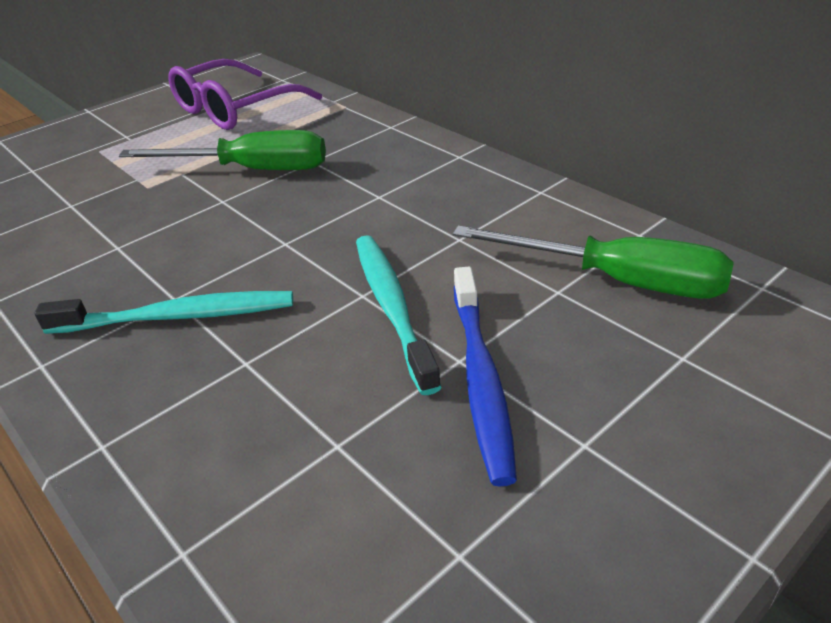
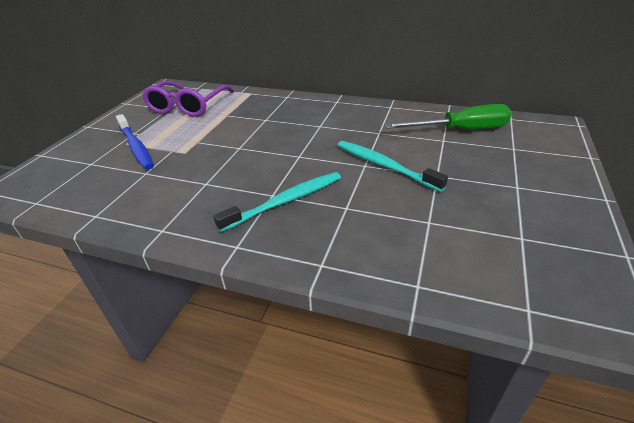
camera: 30 degrees left, 0 degrees up
green screwdriver [119,130,326,170] -> none
blue toothbrush [454,267,517,487] -> blue toothbrush moved to [116,114,154,170]

